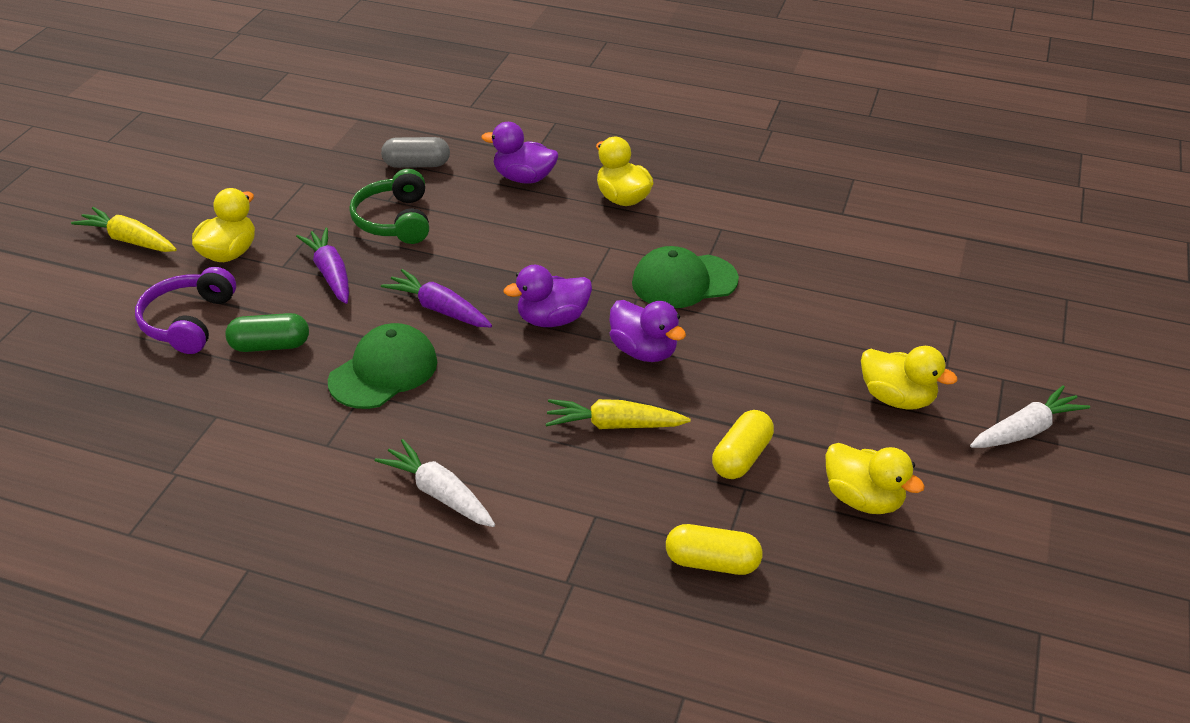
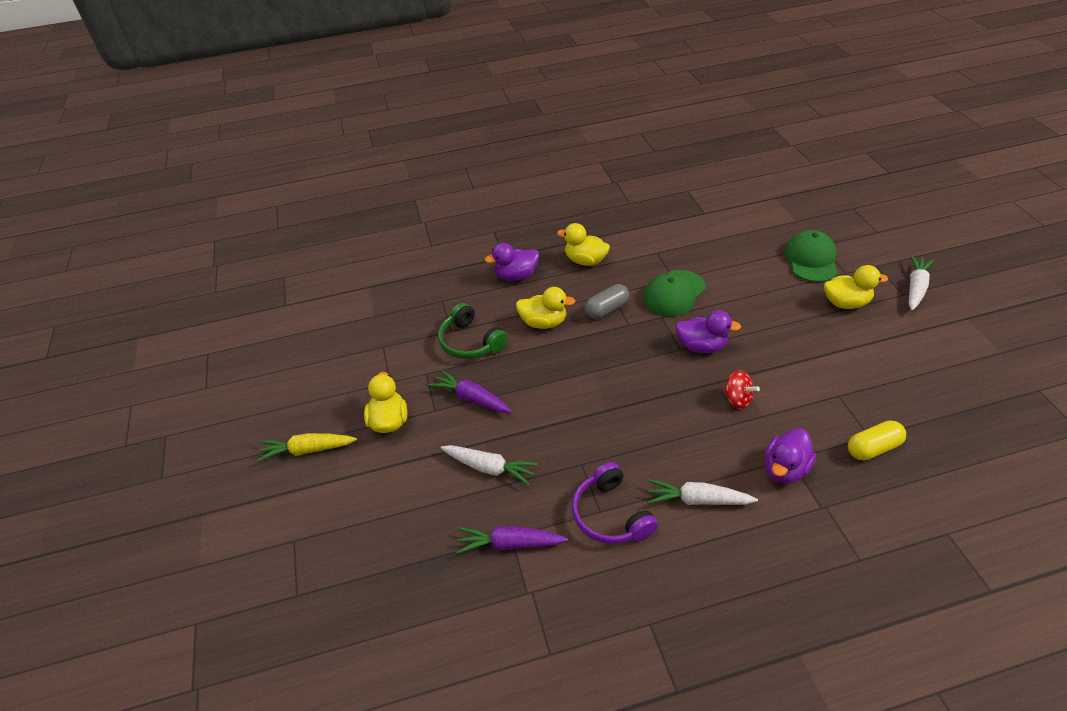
camera: 30 degrees left, 5 degrees up
purple headphones [135,267,236,354] -> purple headphones moved to [572,462,658,544]
green capsule [225,313,309,352] -> white carrot [440,445,538,485]
green cap [328,323,437,409] -> green cap moved to [784,230,838,282]
grey capsule [381,137,450,168] -> grey capsule moved to [585,284,629,319]
purple carrot [381,269,492,327] -> purple carrot moved to [456,526,568,554]
purple duck [504,265,592,327] -> purple duck moved to [764,428,816,484]
yellow carrot [546,399,691,429] -> red spinning top [722,370,760,409]
yellow capsule [712,410,774,479] -> none
yellow duck [825,443,925,514] -> yellow duck moved to [516,287,576,329]

